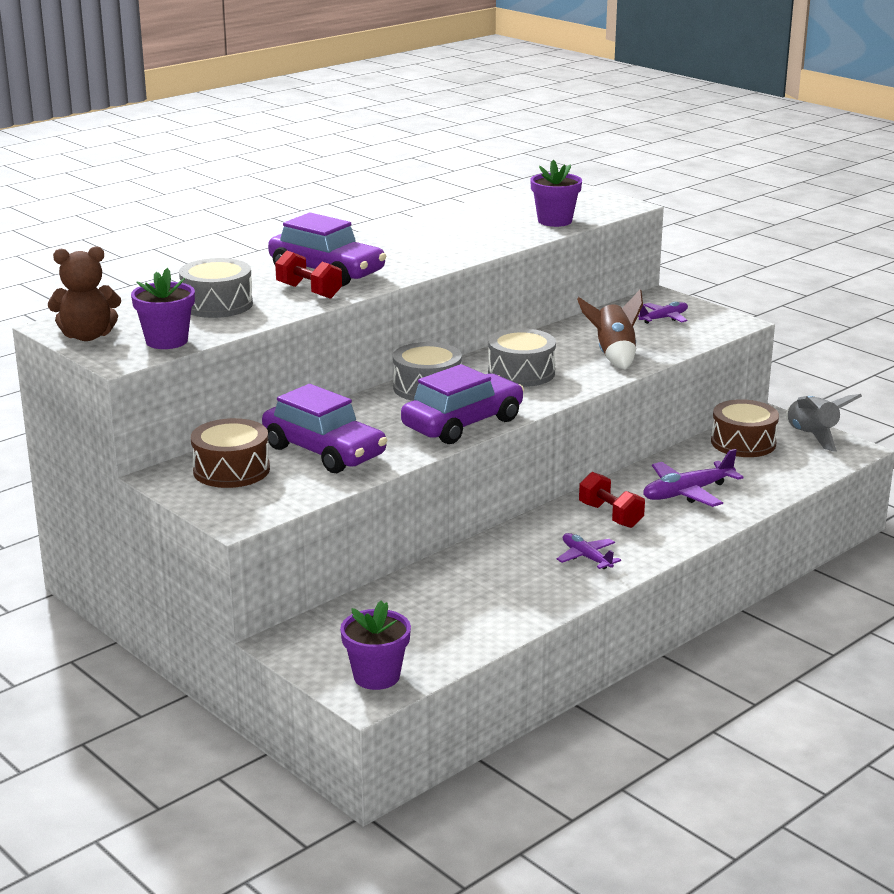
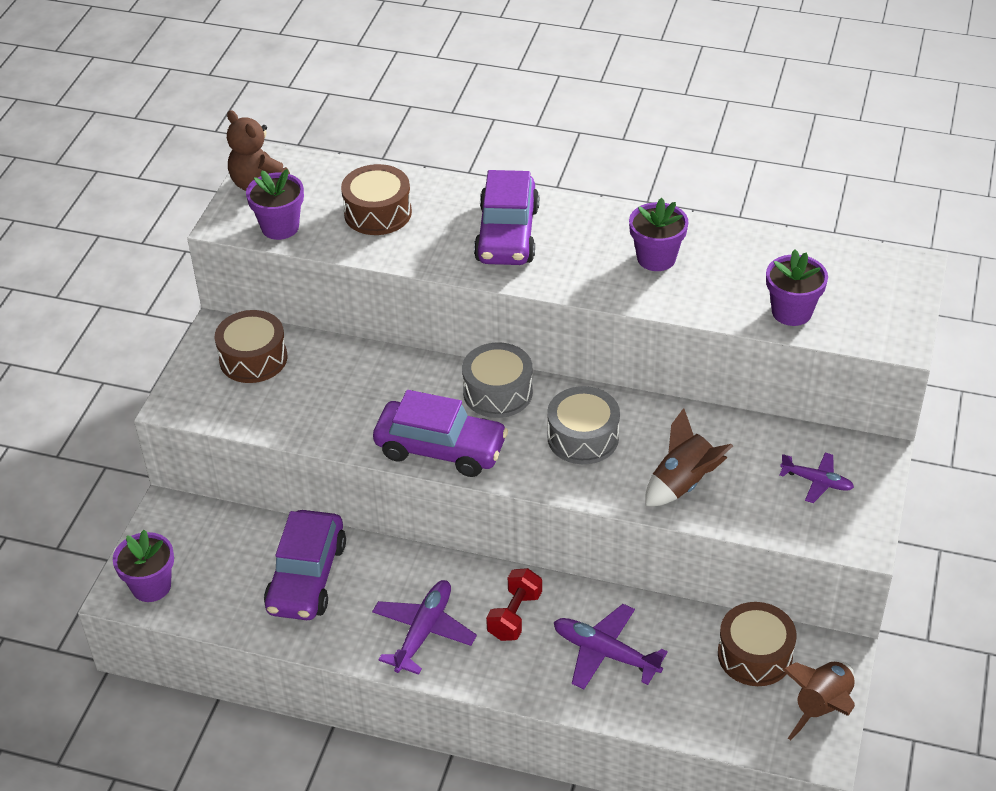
camera: 60 degrees right, 20 degrees up
grey drum [179,258,253,318] -> brown drum [341,164,412,235]
purple car [262,384,388,473] -> purple car moved to [264,510,346,620]
red dumbbell [275,251,342,299] -> none
purple plane [556,533,621,569] -> purple plane [372,580,477,675], size x1.59
grey rocket [786,394,862,452] -> brown rocket [782,662,855,740]
none -> purple flower pot [629,198,688,271]

